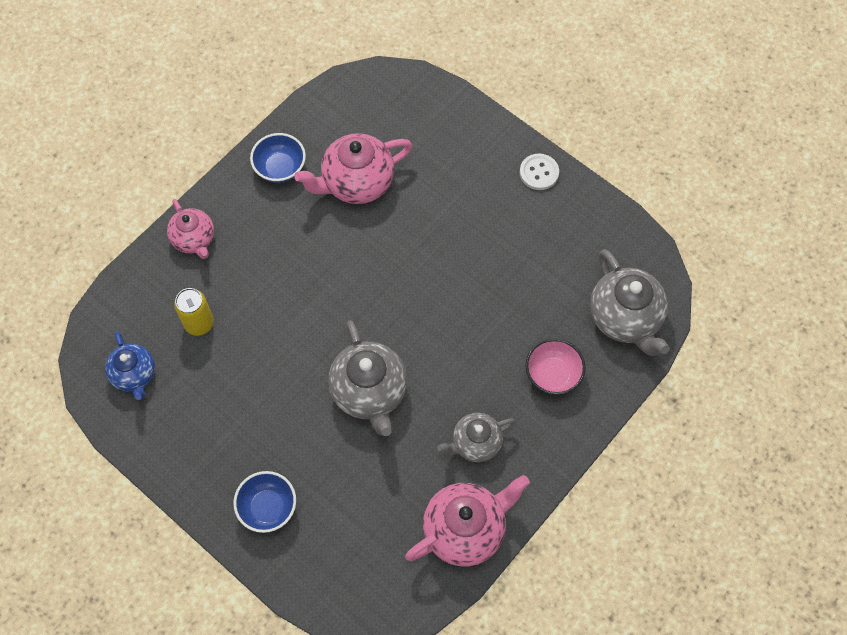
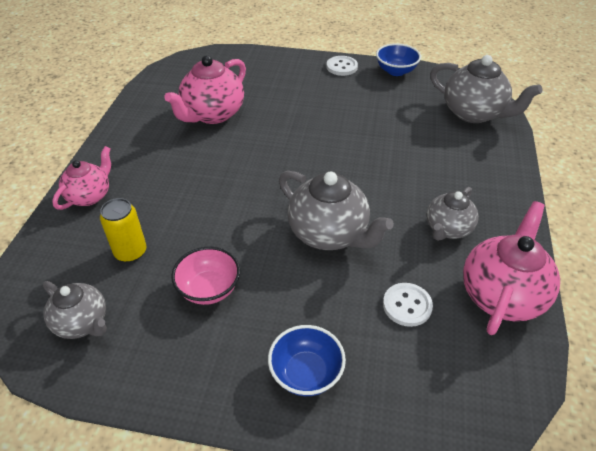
camera: 30 degrees left, 20 degrees down
blue teapot [105,332,155,400] -> grey teapot [43,281,107,339]
pink teapot [167,199,214,259] -> pink teapot turned 90 degrees counterclockwise [52,146,111,210]
blue bowl [250,133,306,183] -> blue bowl moved to [376,43,421,76]
pink bowl [526,339,586,395] -> pink bowl moved to [171,247,240,305]
none -> white button [383,283,433,327]

